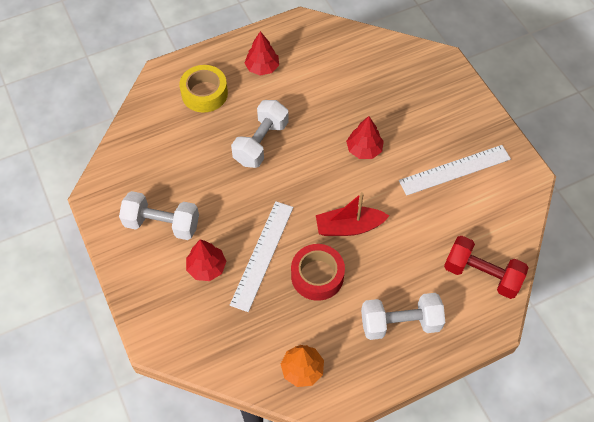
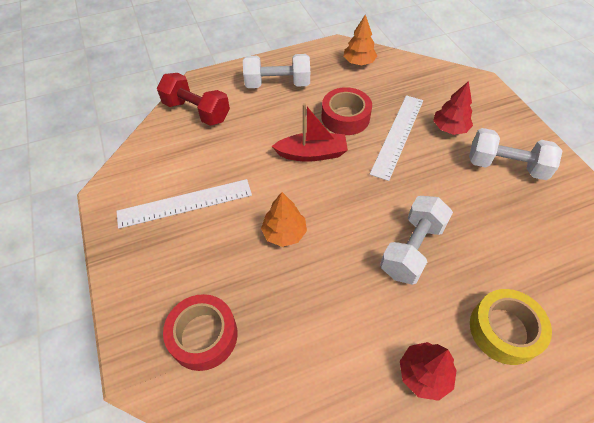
camera: 175 degrees left, 5 degrees down
red tree [346,116,384,159] -> orange tree [261,192,307,247]
none -> red tape [163,294,238,371]

